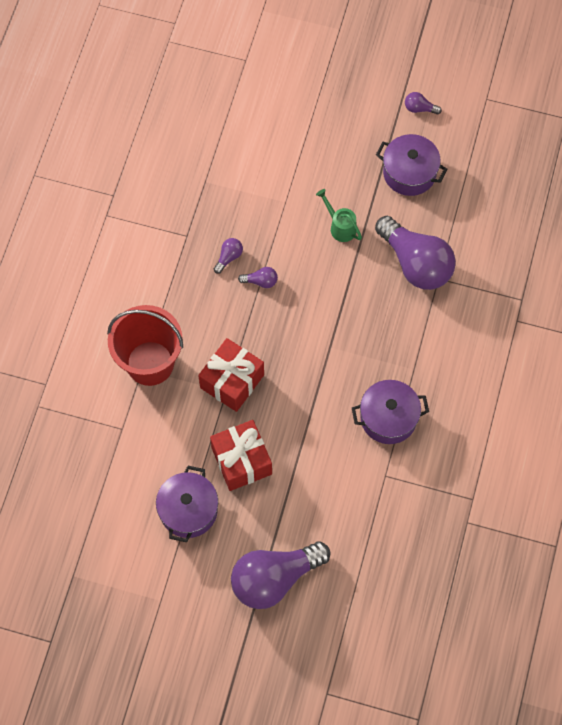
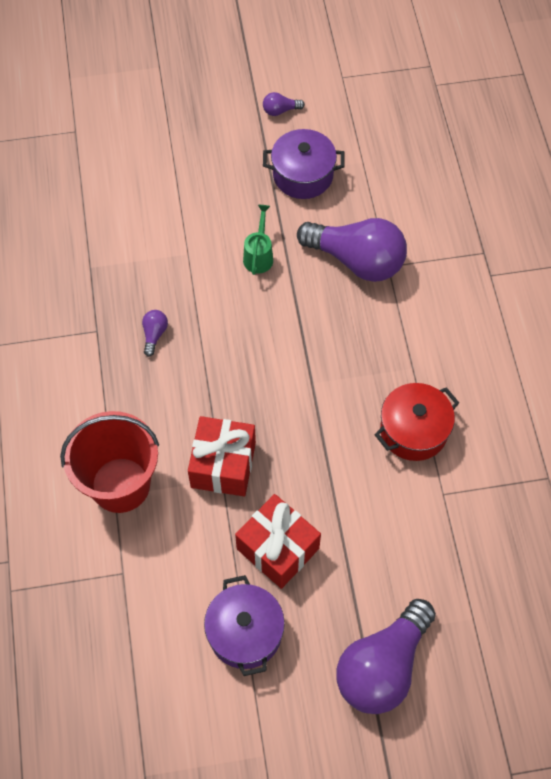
camera: 25 degrees left, 5 degrees down
purple light bulb [238,267,278,288] -> none
green watering can [316,189,362,242] -> green watering can turned 75 degrees clockwise [243,205,273,275]
purple pot [352,380,429,444] -> red pot [374,383,459,461]

